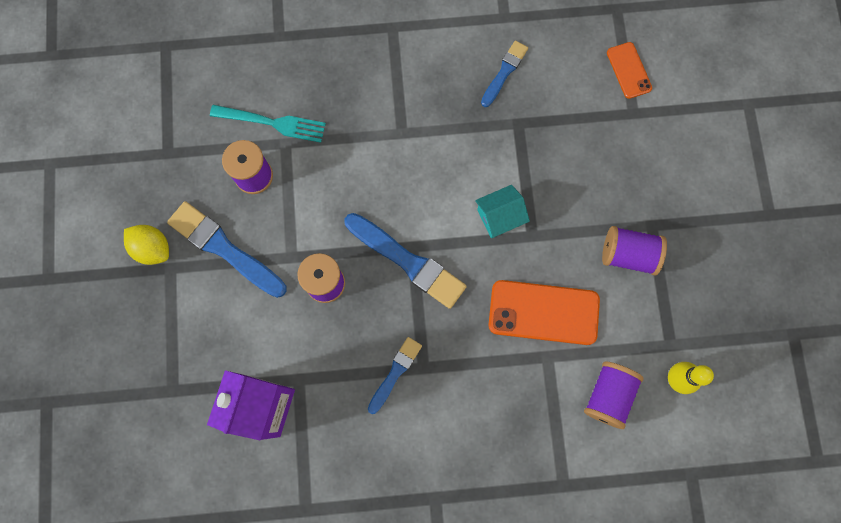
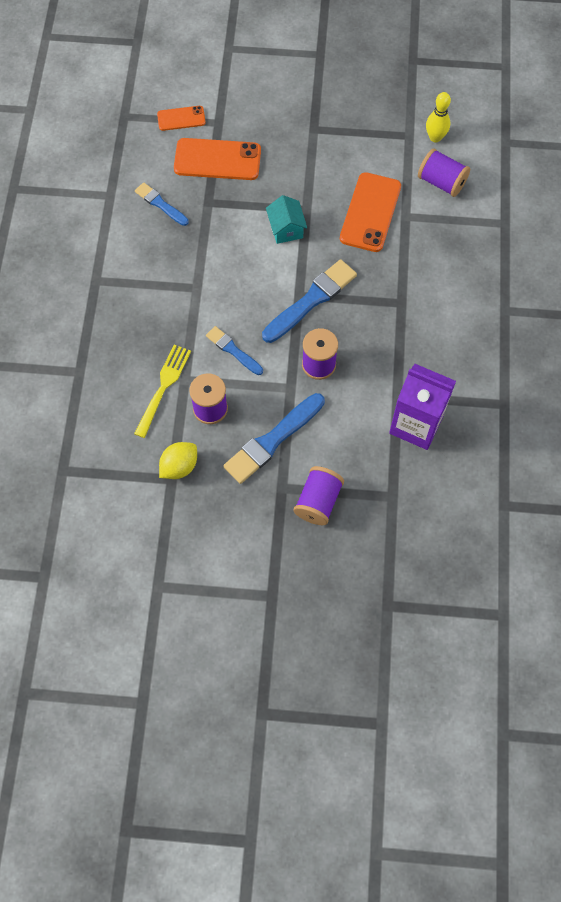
camera: 80 degrees left, 10 degrees down
yellow lemon [124,225,169,265] -> yellow lemon moved to [159,442,197,479]
turquoise fork [210,105,326,143] -> yellow fork [134,345,191,438]
blue brush [368,337,422,414] -> blue brush moved to [206,326,263,375]
purple spool [602,226,667,275] -> purple spool moved to [294,466,344,525]
none -> orange phone [174,138,261,180]

